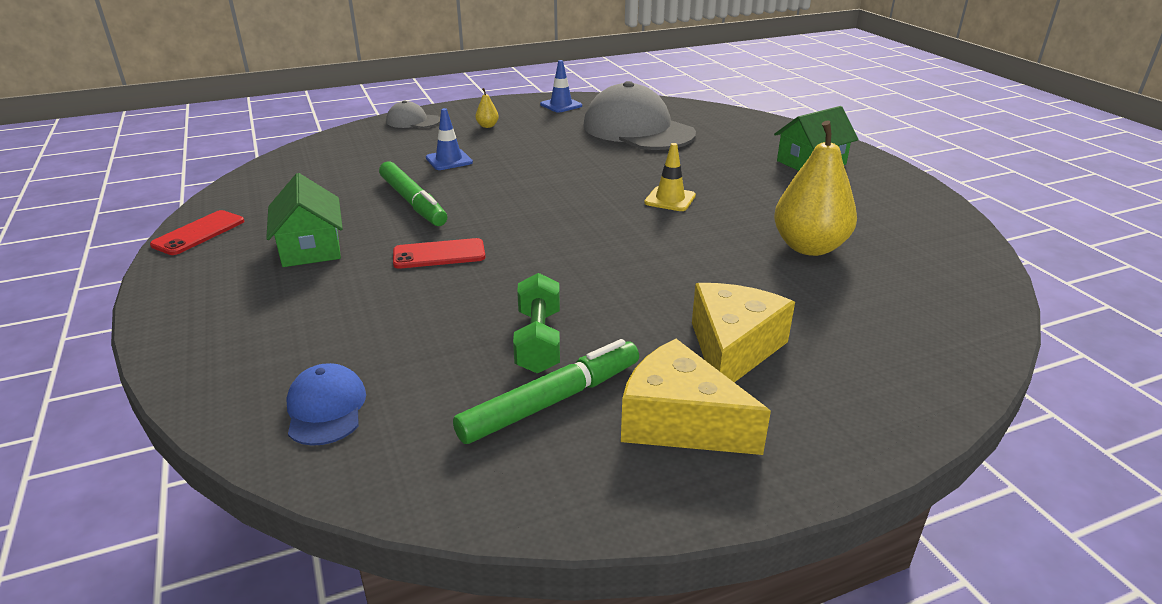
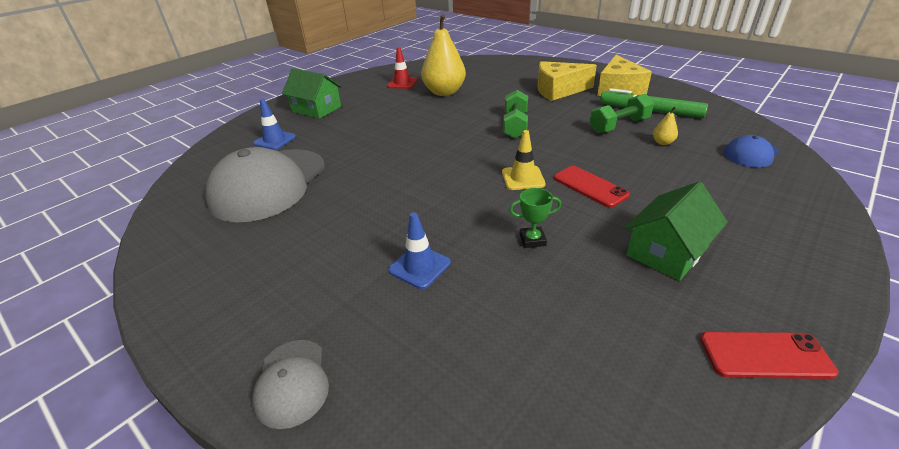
camera: 115 degrees left, 5 degrees up
green marker [379,161,447,226] -> green trophy [509,188,562,248]
yellow pear [475,88,499,128] -> yellow pear moved to [653,107,678,145]
blue traffic cone [540,60,582,113] -> blue traffic cone moved to [253,99,296,150]
yellow traffic cone [644,143,696,211] -> yellow traffic cone moved to [502,130,546,190]
none -> red traffic cone [387,47,417,89]
none -> green dumbbell [503,90,528,139]

